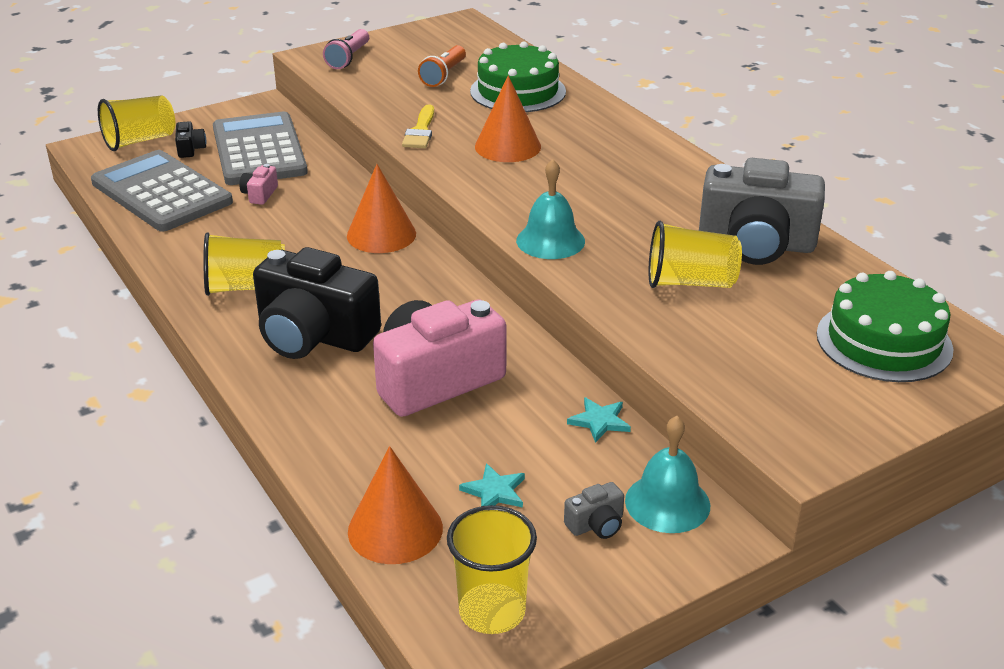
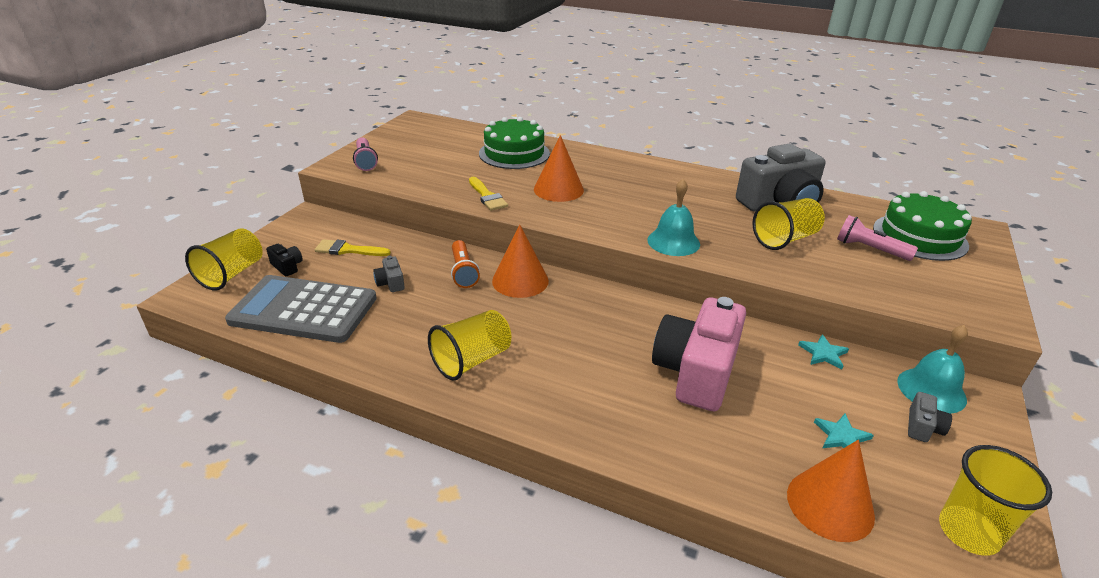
camera: 35 degrees left, 0 degrees up
grey calculator [213,112,308,185] -> yellow brush [315,239,391,256]
pink camera [239,164,278,205] -> grey camera [373,256,405,292]
black camera [253,247,381,359] -> none
orange flashlight [418,45,466,87] -> orange flashlight moved to [451,240,480,288]
none -> pink flashlight [837,215,918,261]

